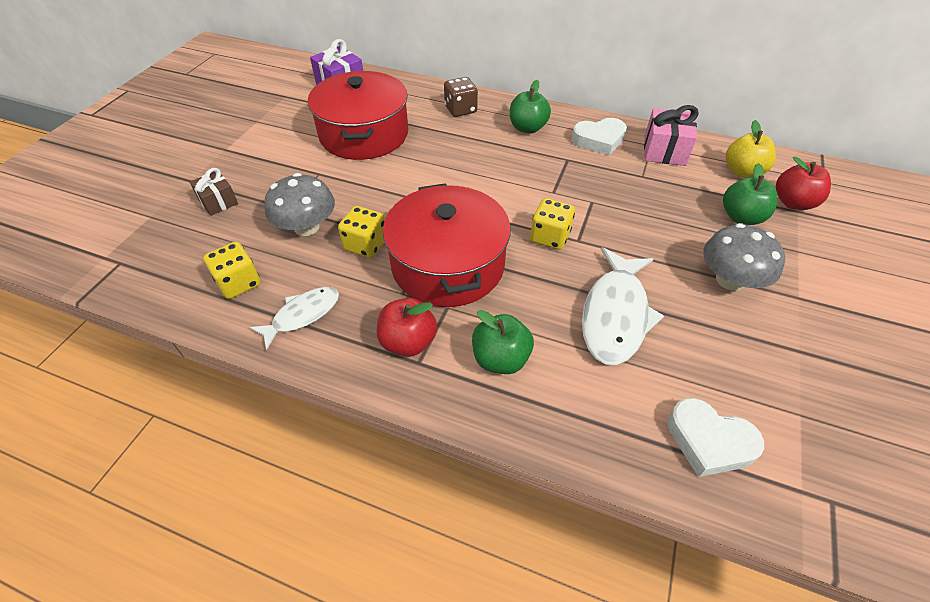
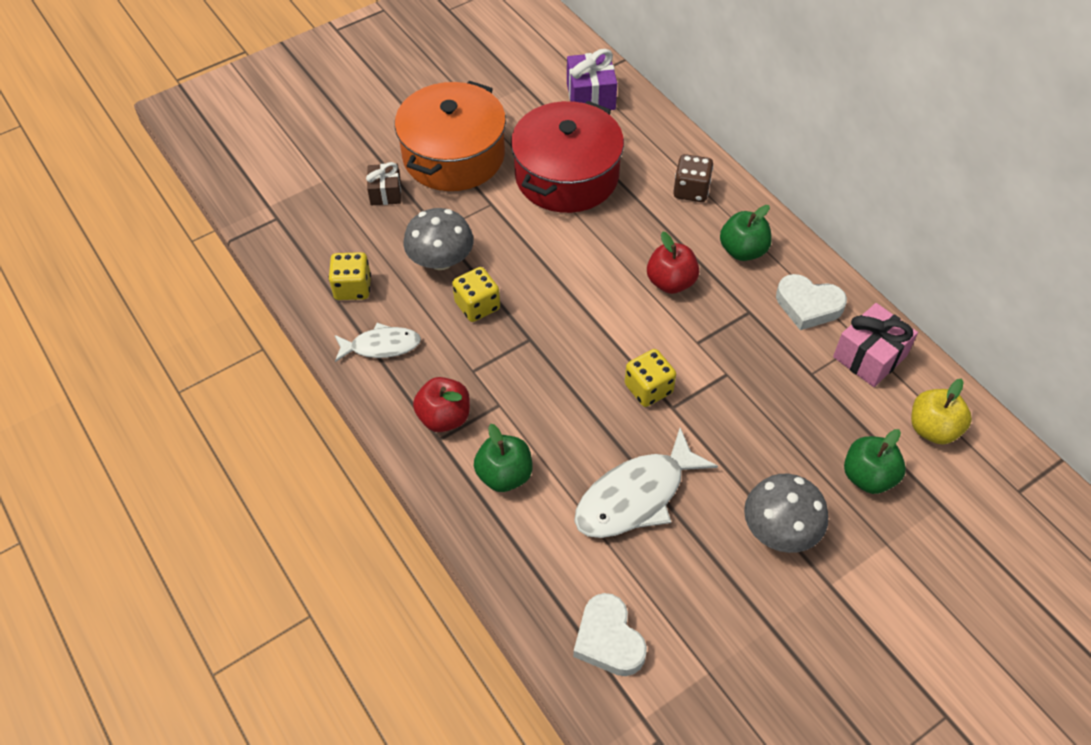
camera: 35 degrees right, 5 degrees up
red pot [383,183,511,307] -> none
red apple [776,157,831,210] -> red apple moved to [647,231,699,294]
none -> orange pot [395,81,506,191]

